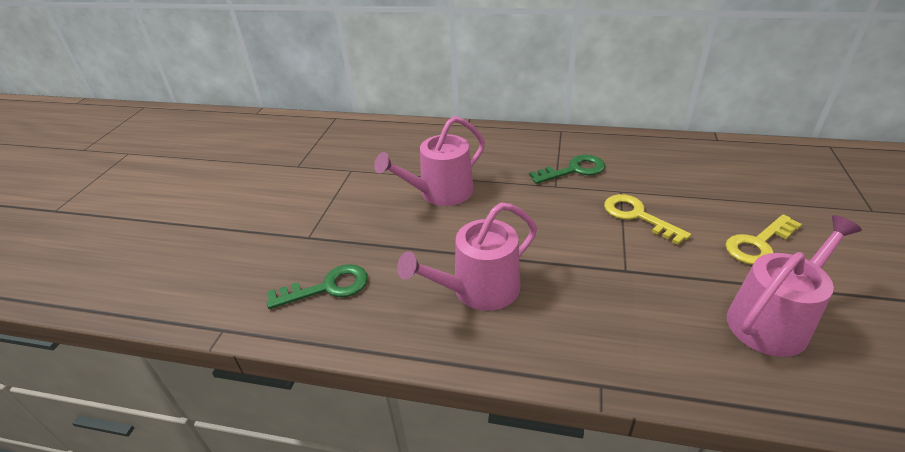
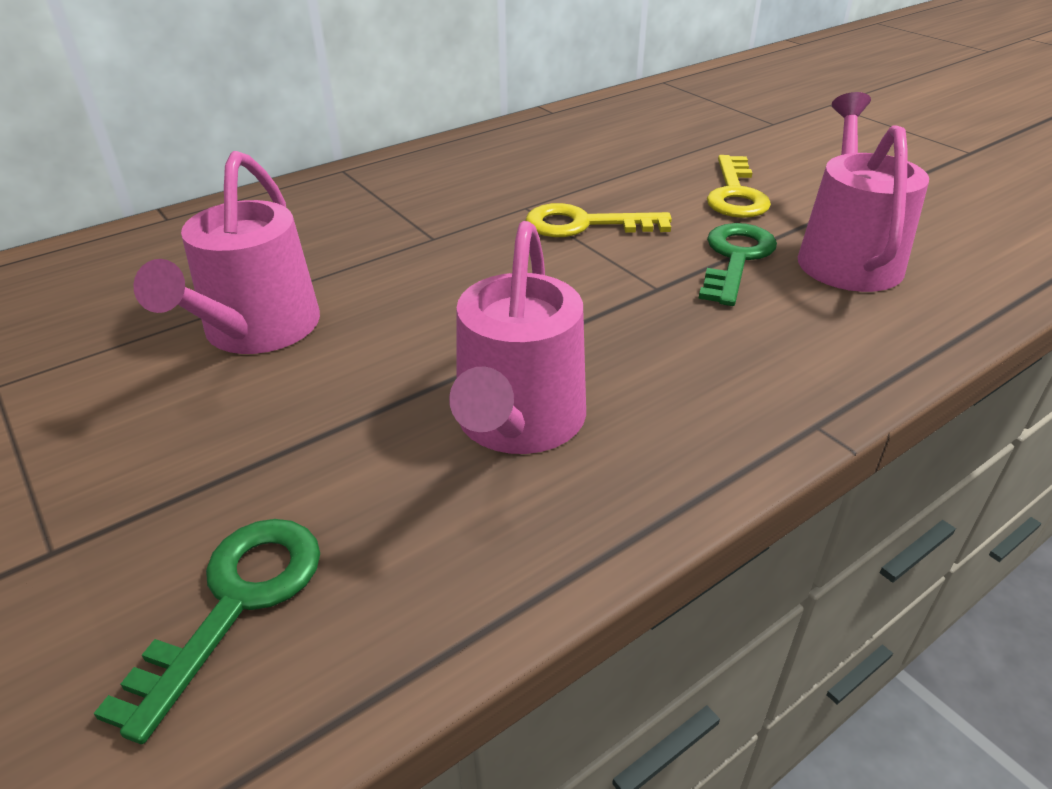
camera: 50 degrees left, 0 degrees up
green key [529,155,605,184] -> green key moved to [698,223,777,306]

